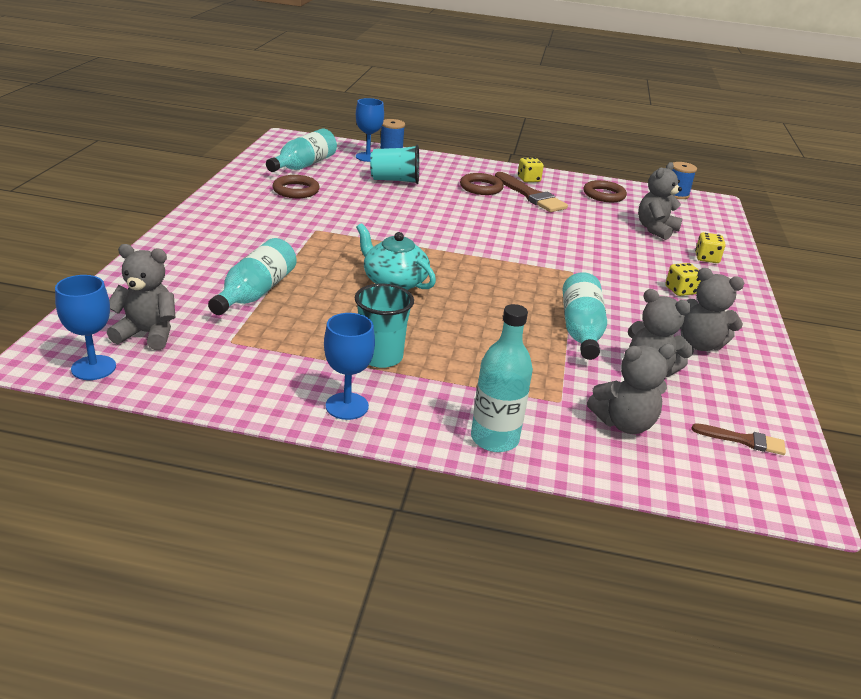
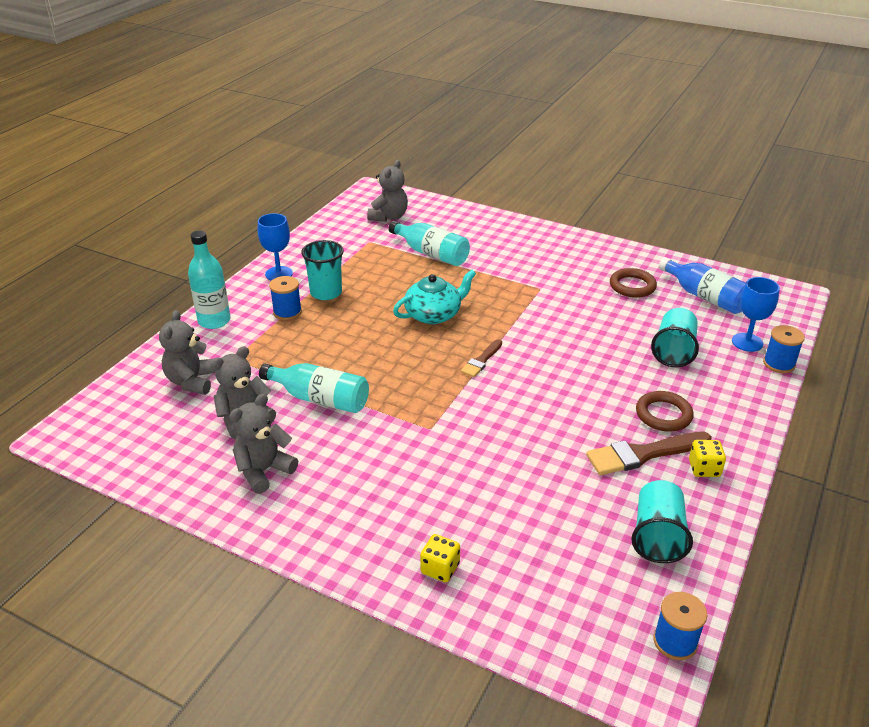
camera: 110 degrees right, 5 degrees up
blue goblet [55,275,116,380] -> none
turquoise bottle [266,129,337,172] -> blue bottle [659,257,746,314]
brown ring [583,180,627,202] -> turquoise cup [631,480,693,563]
grey teddy bear [638,162,683,240] -> none
yellow dice [665,263,701,296] -> none
brown brush [692,423,786,455] -> brown brush moved to [461,339,502,377]
none -> blue spool [269,276,302,320]

